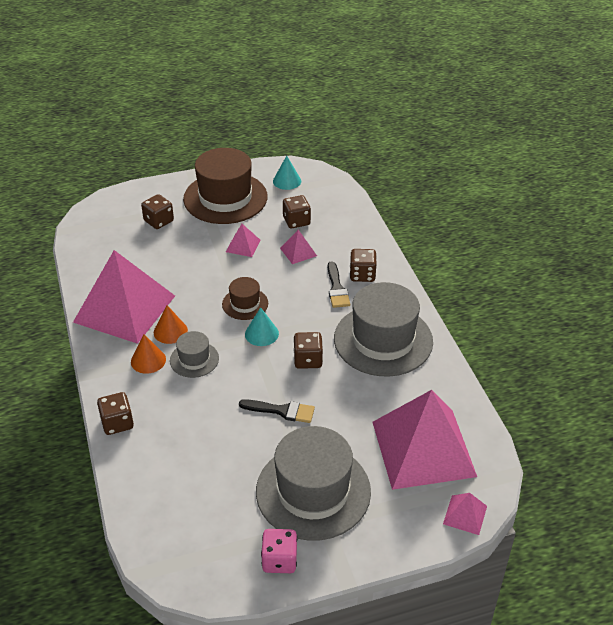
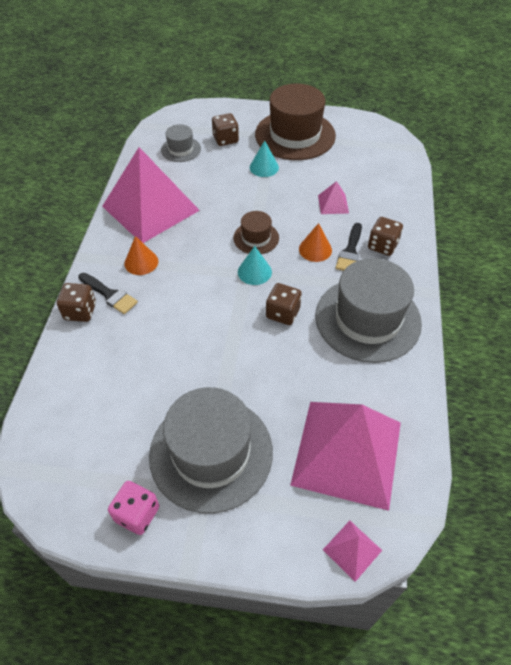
camera: 25 degrees right, 10 degrees up
orange cone [154,305,188,344] -> orange cone moved to [299,223,332,262]
grey hat [170,331,219,378] -> grey hat moved to [161,124,201,162]
pink pyramid [226,224,260,257] -> none
black brush [239,399,315,423] -> black brush moved to [78,273,138,314]
turquoise cone [273,156,301,190] -> turquoise cone moved to [250,140,279,177]
brown dice [283,195,311,228] -> none

